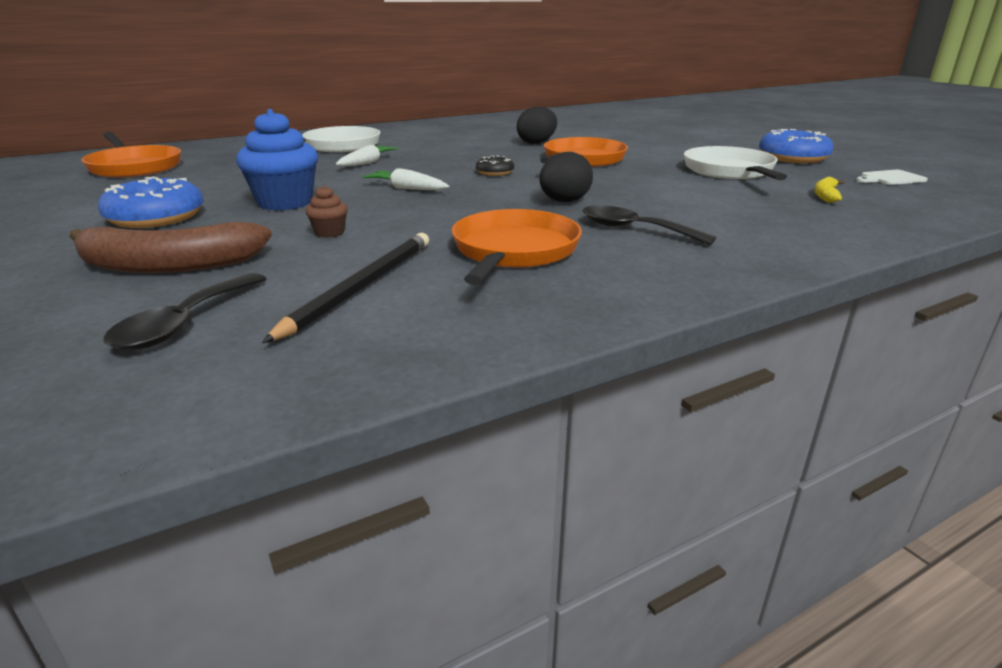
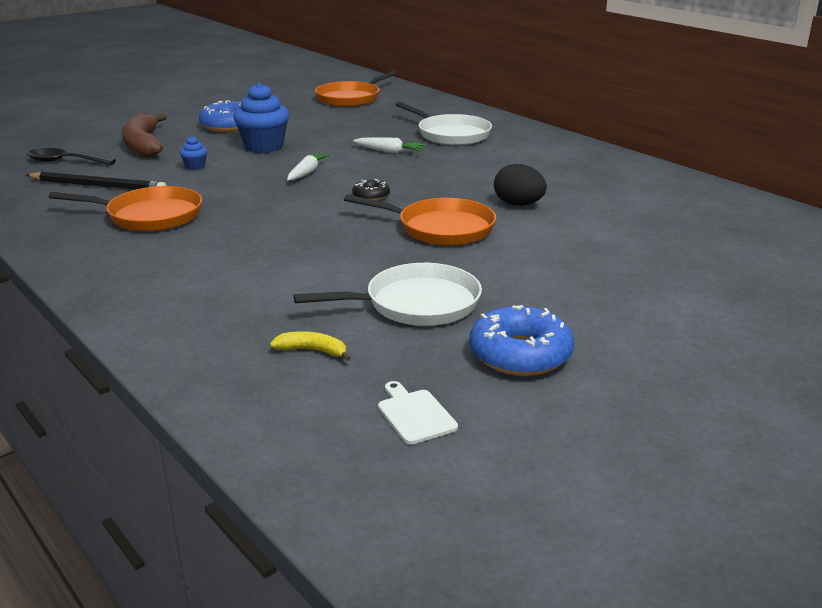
camera: 80 degrees right, 0 degrees up
brown cupcake [306,186,348,238] -> blue cupcake [180,136,207,170]
black egg [539,152,593,202] -> none
black spoon [582,205,716,245] -> none

